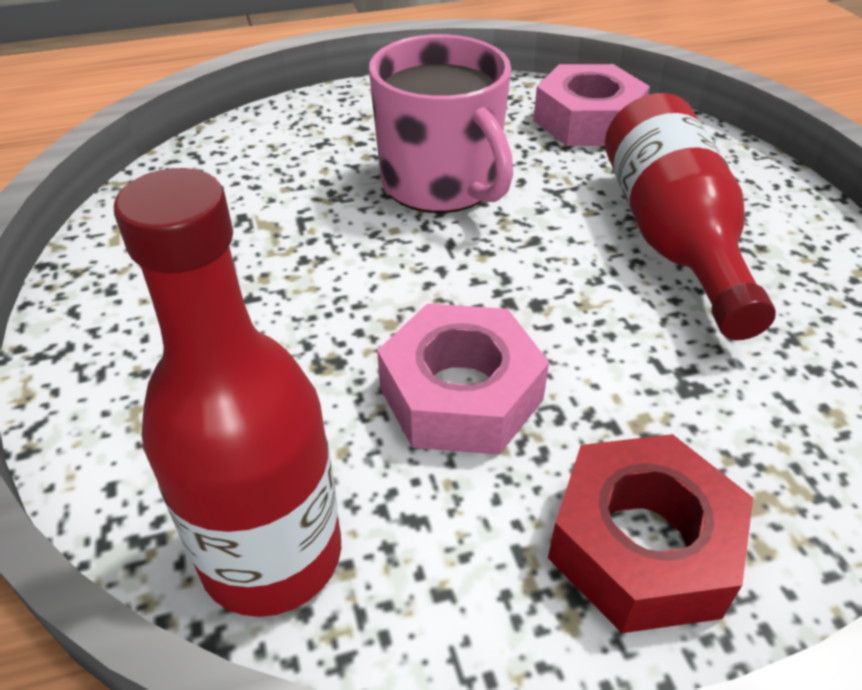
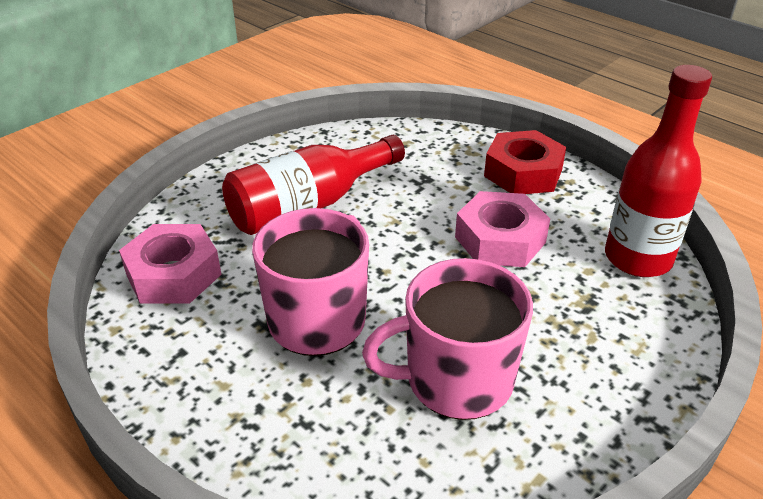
camera: 120 degrees left, 5 degrees down
none -> pink mug [362,258,533,420]

